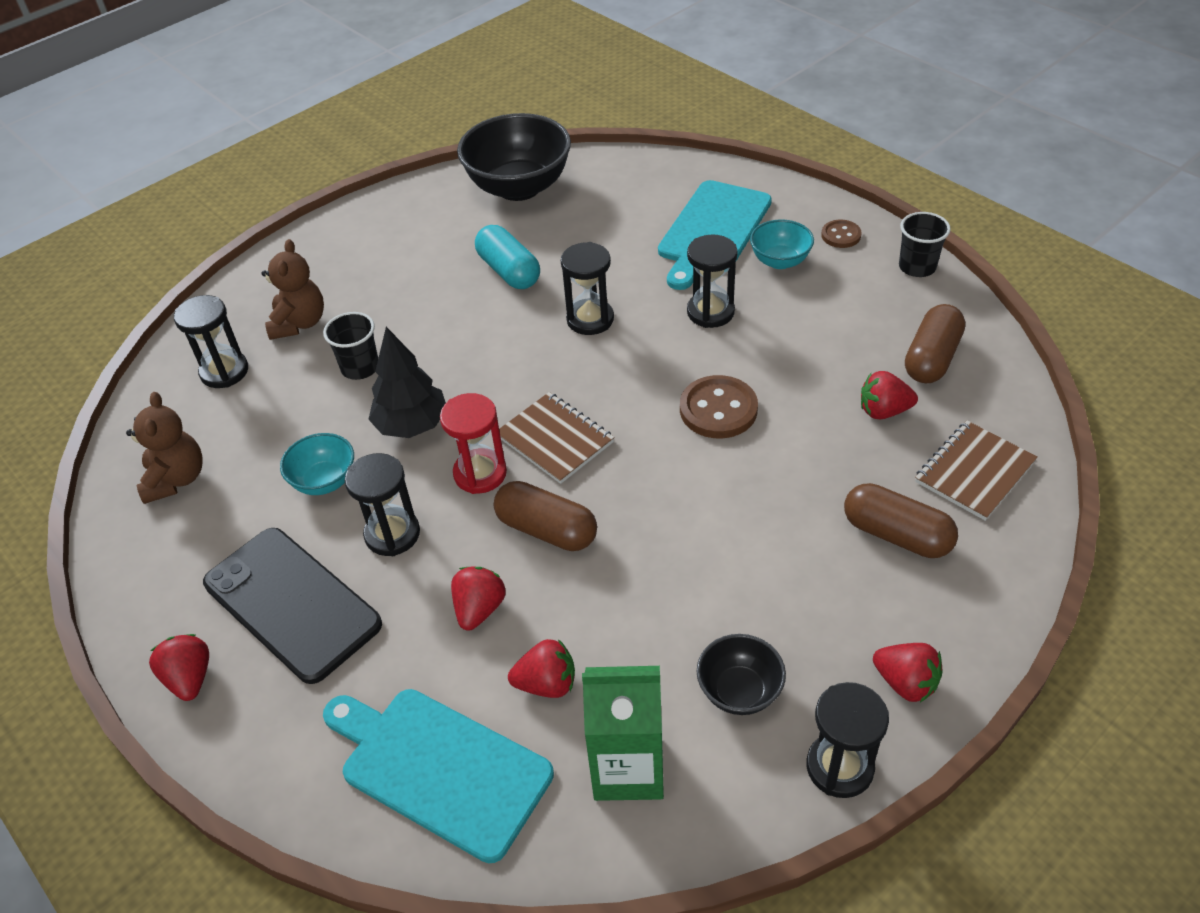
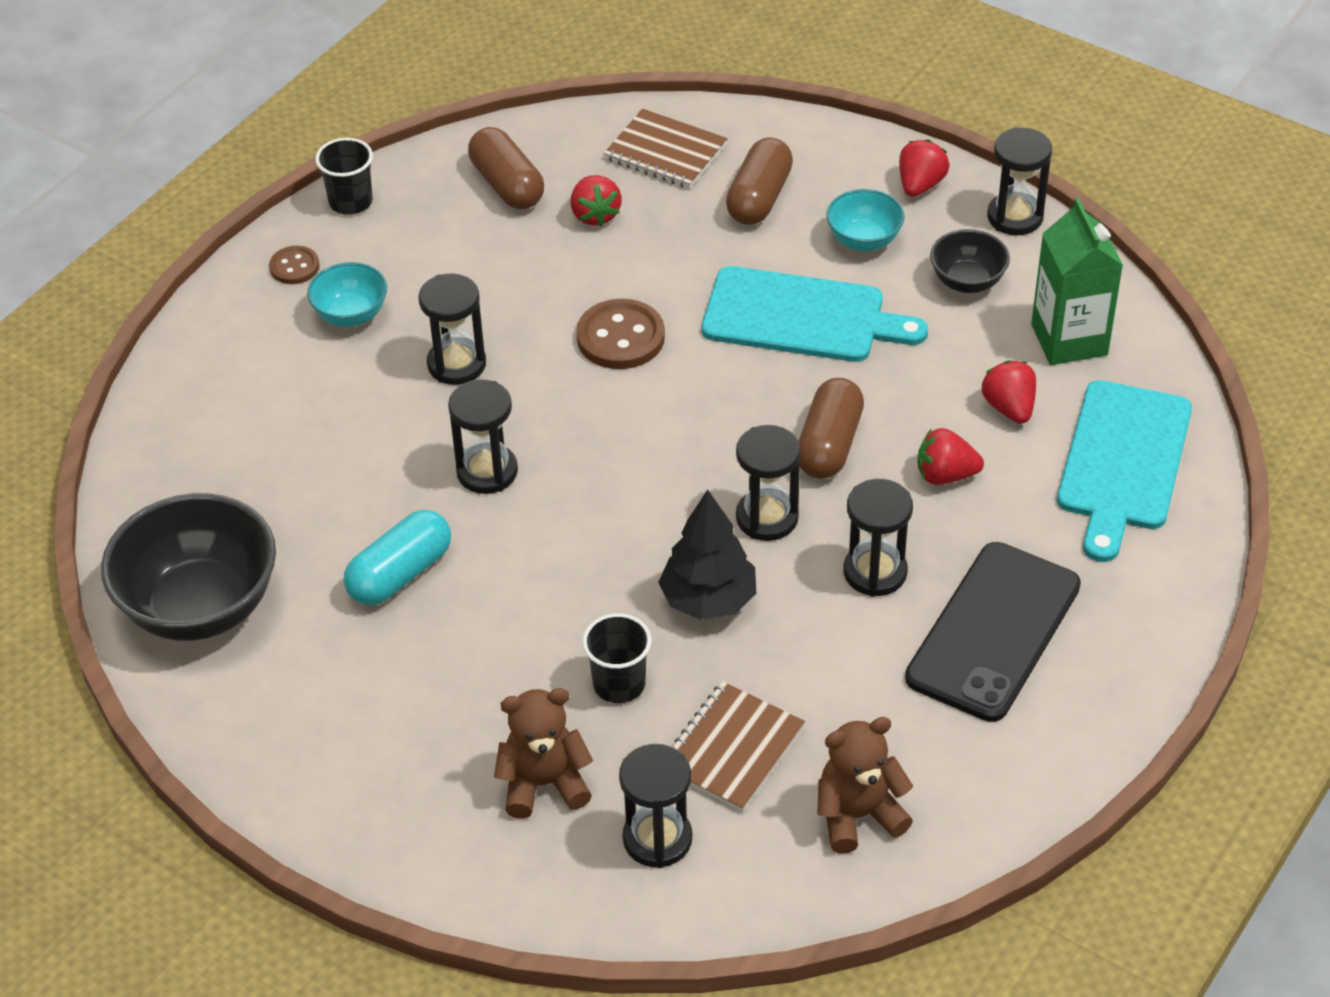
camera: 105 degrees left, 0 degrees up
red strawberry [149,634,209,701] -> none
turquoise bowl [280,433,354,495] -> turquoise bowl moved to [826,189,905,251]
red hourglass [440,393,507,494] -> black hourglass [736,425,801,541]
brown notebook [499,392,615,484] -> brown notebook moved to [673,681,805,812]
turquoise cutting board [658,180,772,290] -> turquoise cutting board moved to [702,266,928,362]
brown capsule [905,304,965,383] -> brown capsule turned 45 degrees clockwise [468,127,544,210]

